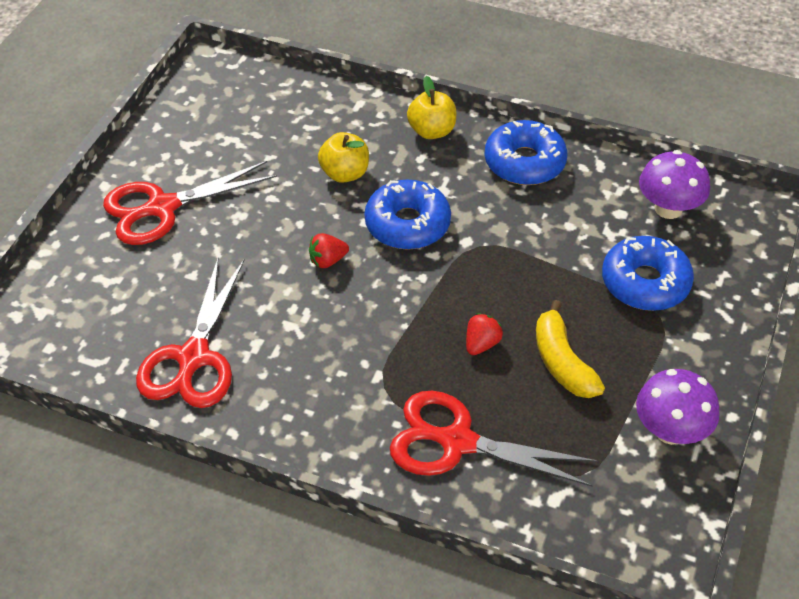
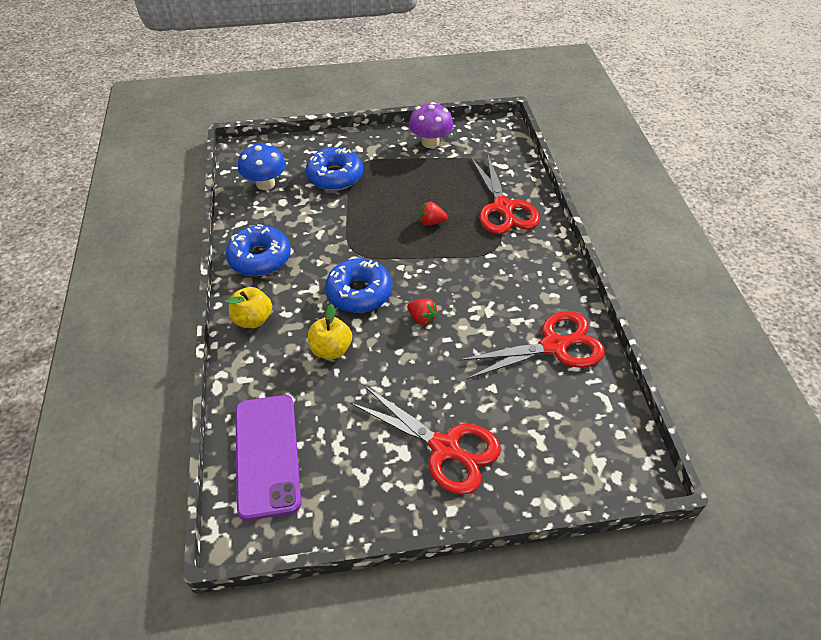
camera: 120 degrees left, 0 degrees up
yellow banana [536,300,605,398] -> none
purple mushroom [639,150,710,219] -> blue mushroom [238,143,286,190]
none -> purple phone [235,395,301,521]

